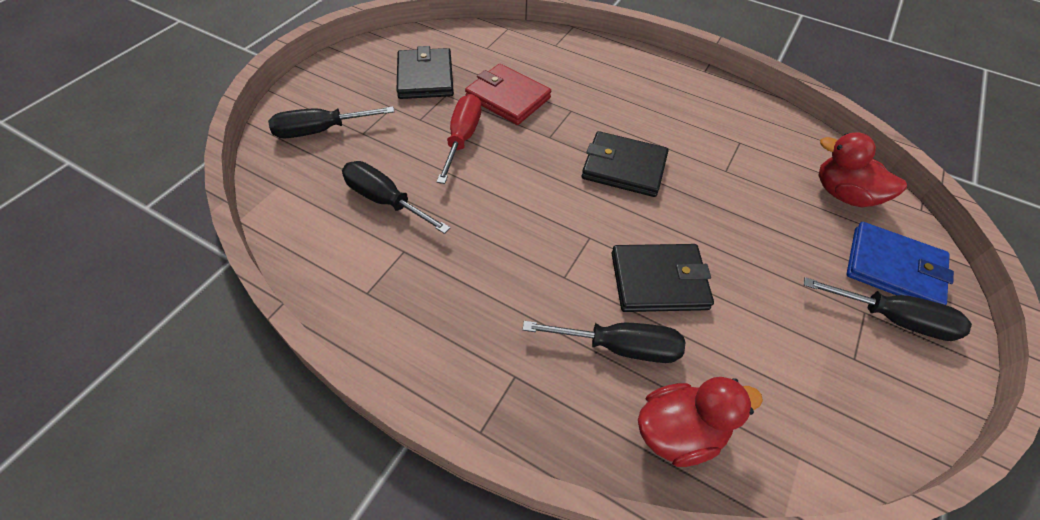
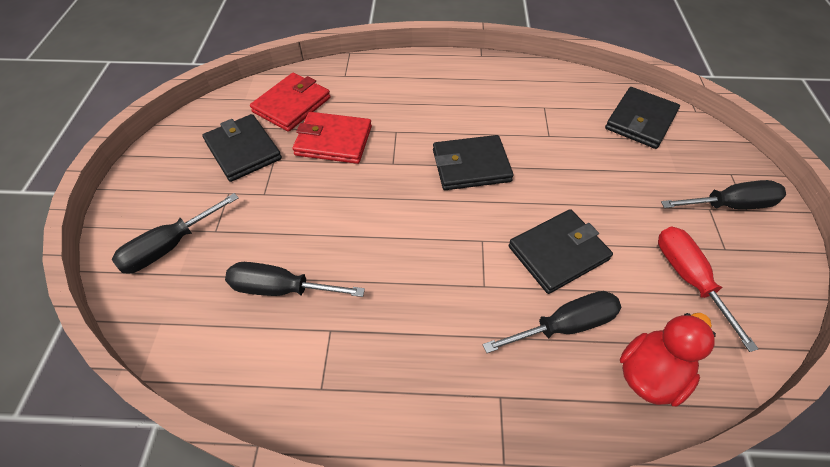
camera: 25 degrees left, 0 degrees up
red screwdriver [436,94,482,184] -> red screwdriver moved to [658,227,758,352]
red duck [818,132,907,207] -> black wallet [605,87,680,149]
blue wallet [847,222,954,305] -> none
none -> red wallet [250,73,331,132]

